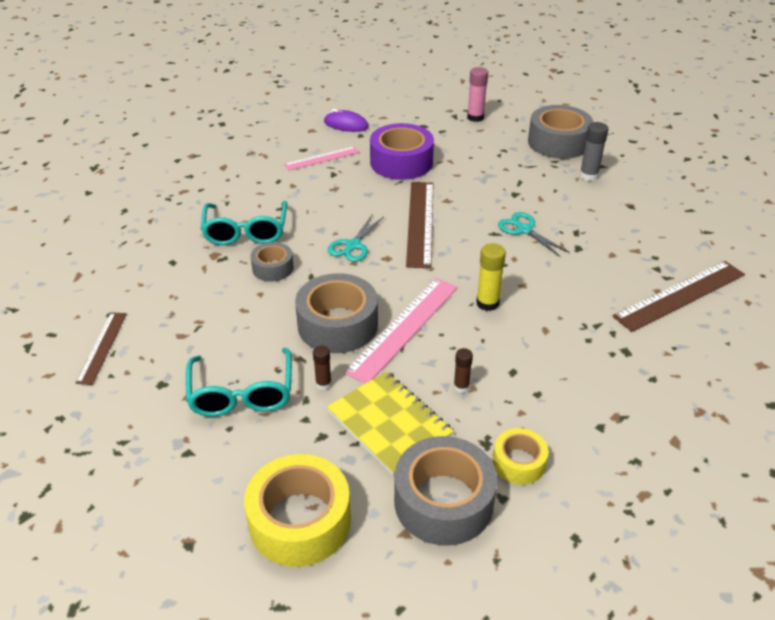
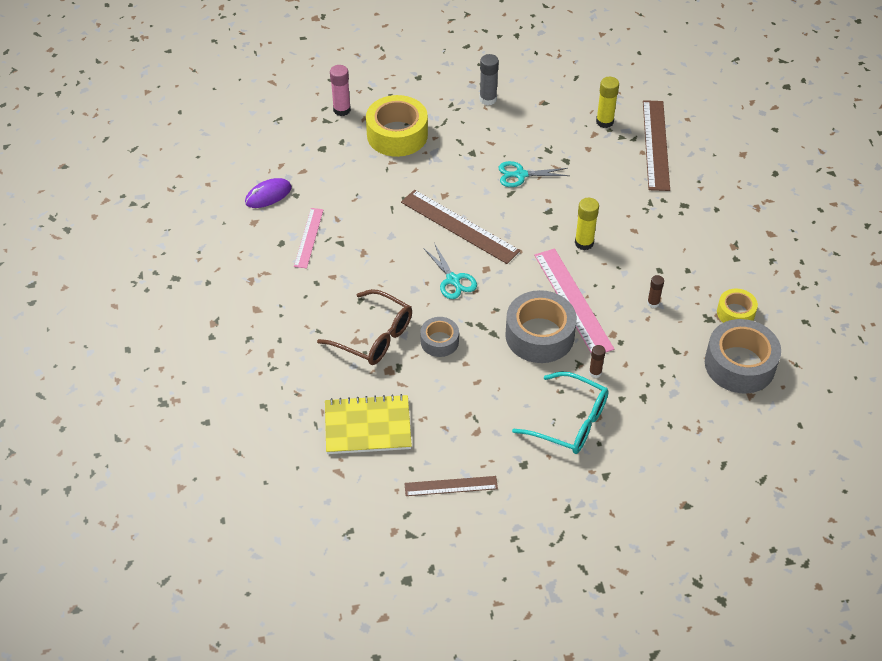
camera: 55 degrees left, 10 degrees up
brown ruler [76,312,127,385] -> brown ruler turned 45 degrees counterclockwise [405,476,498,496]
turquoise glasses [201,201,287,245] -> brown glasses [317,289,412,365]
yellow tape [244,454,351,567] -> yellow tape moved to [366,95,428,157]
yellow notebook [327,372,454,475] -> yellow notebook moved to [325,394,412,454]
purple tape [370,123,434,180] -> none
grey tape [528,105,593,159] -> none
none -> yellow glue stick [596,77,619,128]

